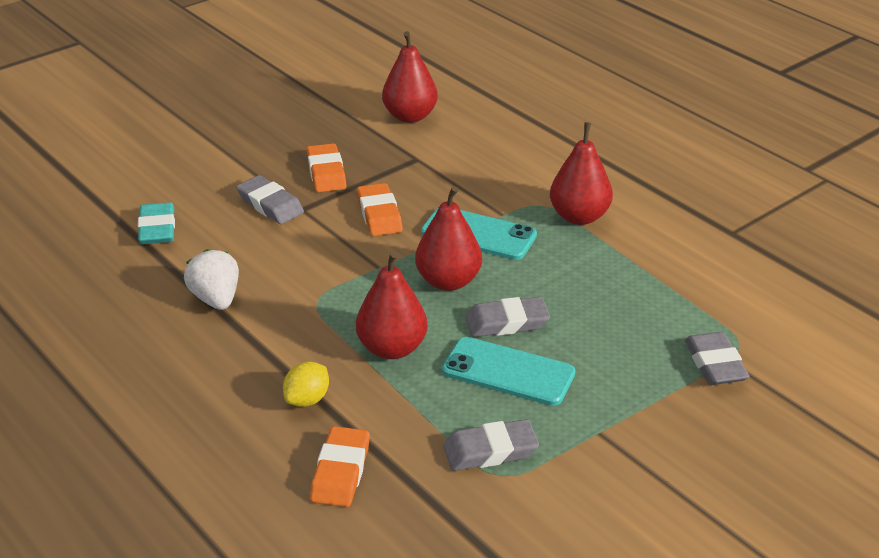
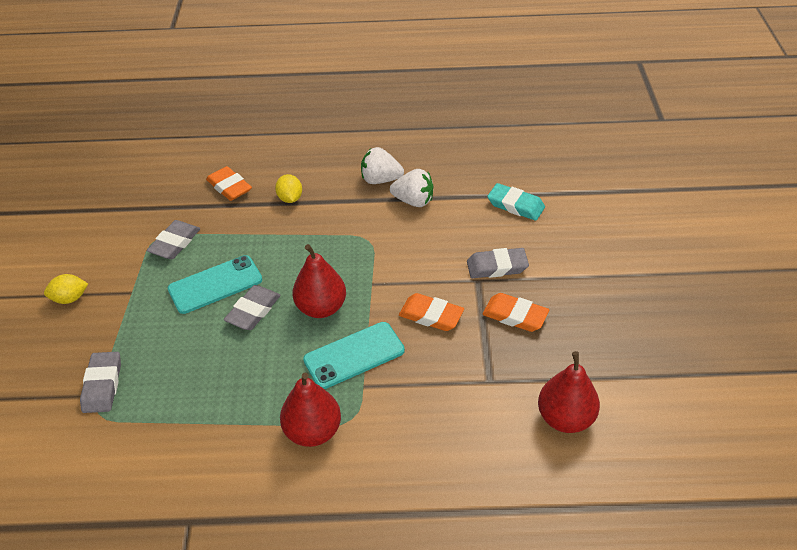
camera: 130 degrees right, 10 degrees up
red pear [356,251,428,359] -> none
grey eraser [685,332,750,385] -> grey eraser turned 60 degrees clockwise [80,352,121,413]
none -> yellow lemon [44,274,88,304]
none -> white strawberry [361,147,404,184]

